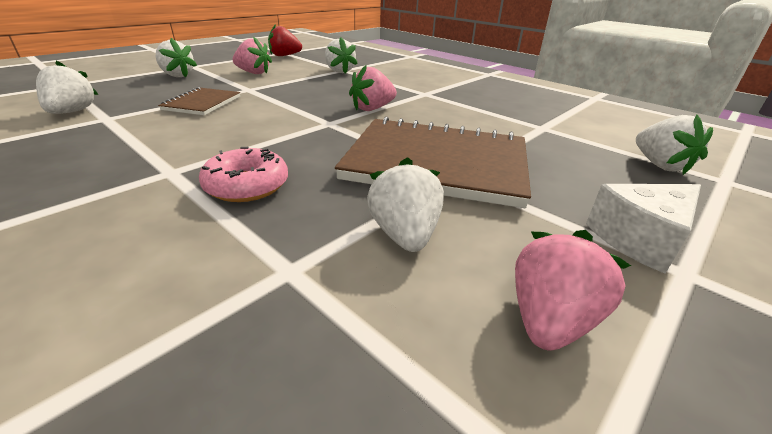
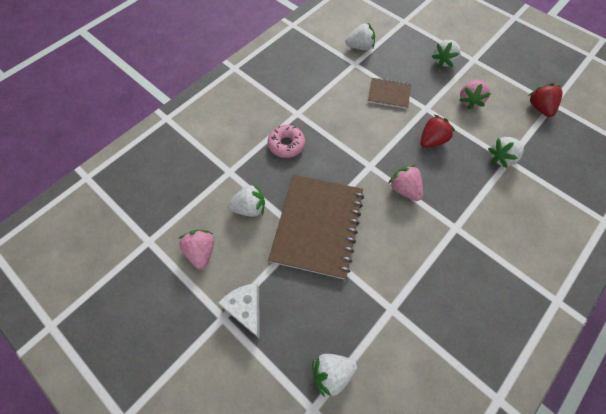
camera: 90 degrees right, 30 degrees up
pink strawberry [515,230,631,351] -> pink strawberry turned 135 degrees counterclockwise [178,230,214,270]
none -> red strawberry [421,115,455,148]

